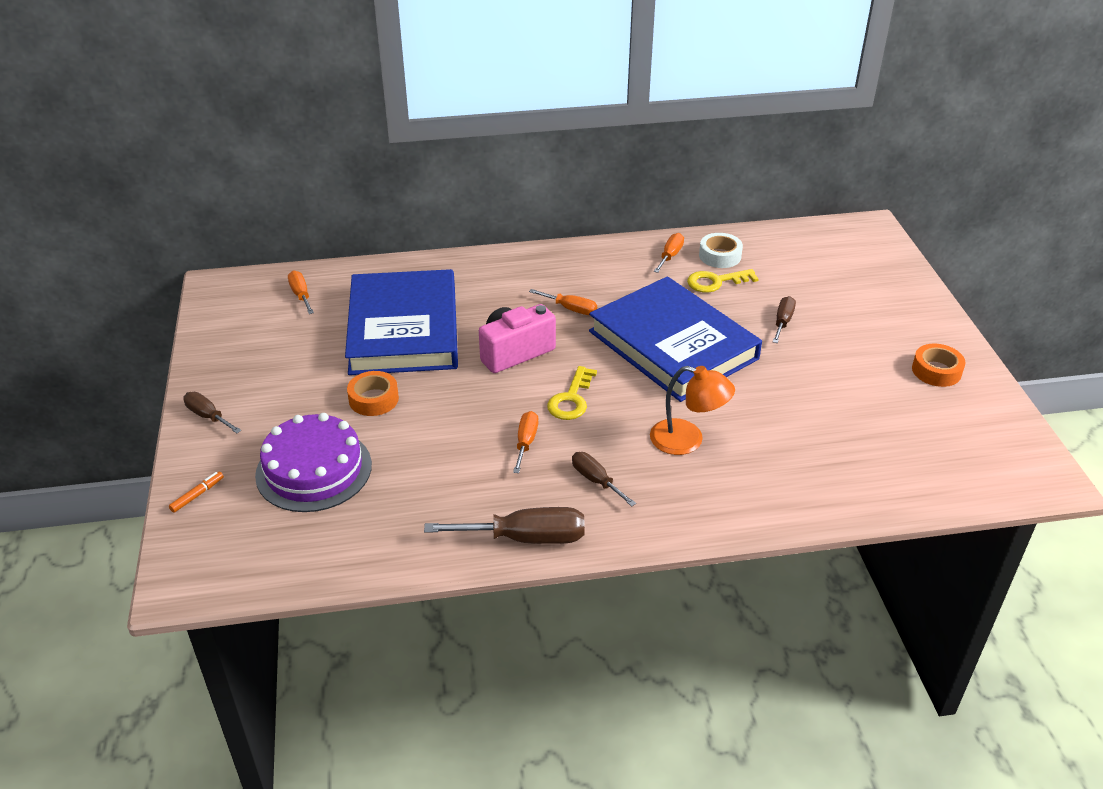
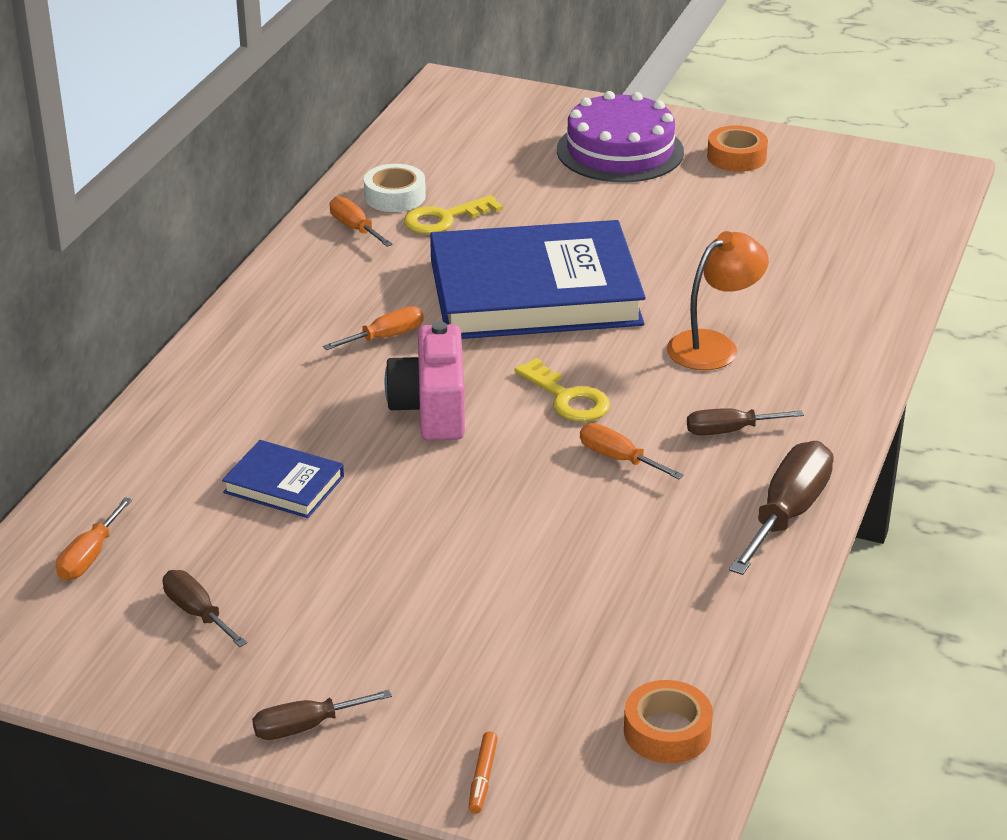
camera: 60 degrees left, 5 degrees down
orange marker [169,471,224,513] -> orange marker turned 150 degrees counterclockwise [469,732,498,813]
purple cake [255,413,372,512] -> purple cake moved to [557,91,684,182]
orange screwdriver [288,271,314,314] -> orange screwdriver turned 75 degrees counterclockwise [56,497,132,580]
blue book [345,269,458,375] -> blue book [222,440,344,518], size x0.44
orange tape [347,371,399,416] -> orange tape moved to [624,680,713,763]
yellow key [687,269,759,293] -> yellow key turned 45 degrees clockwise [404,195,503,234]
brown screwdriver [773,296,796,343] -> brown screwdriver moved to [163,570,247,647]

